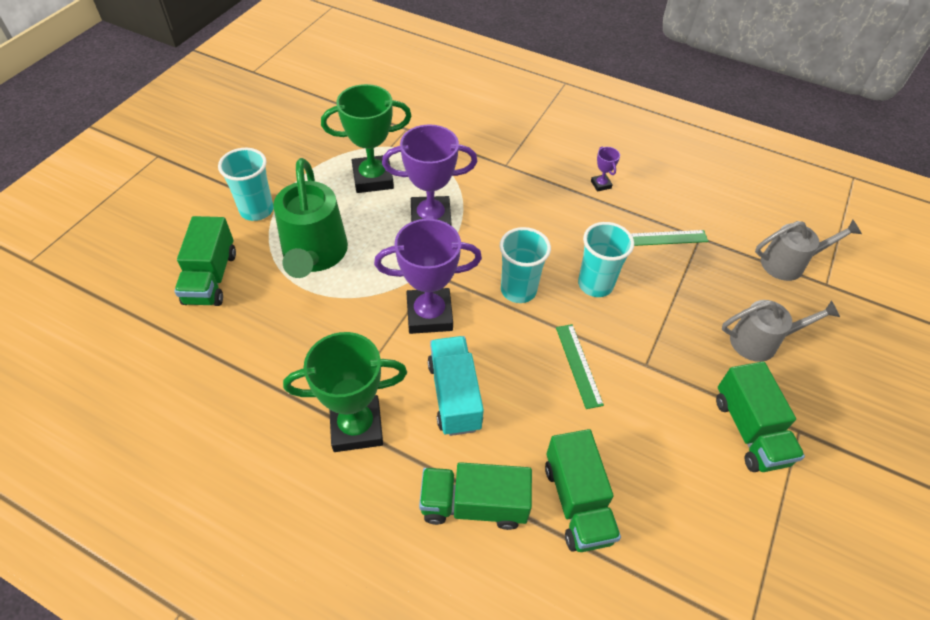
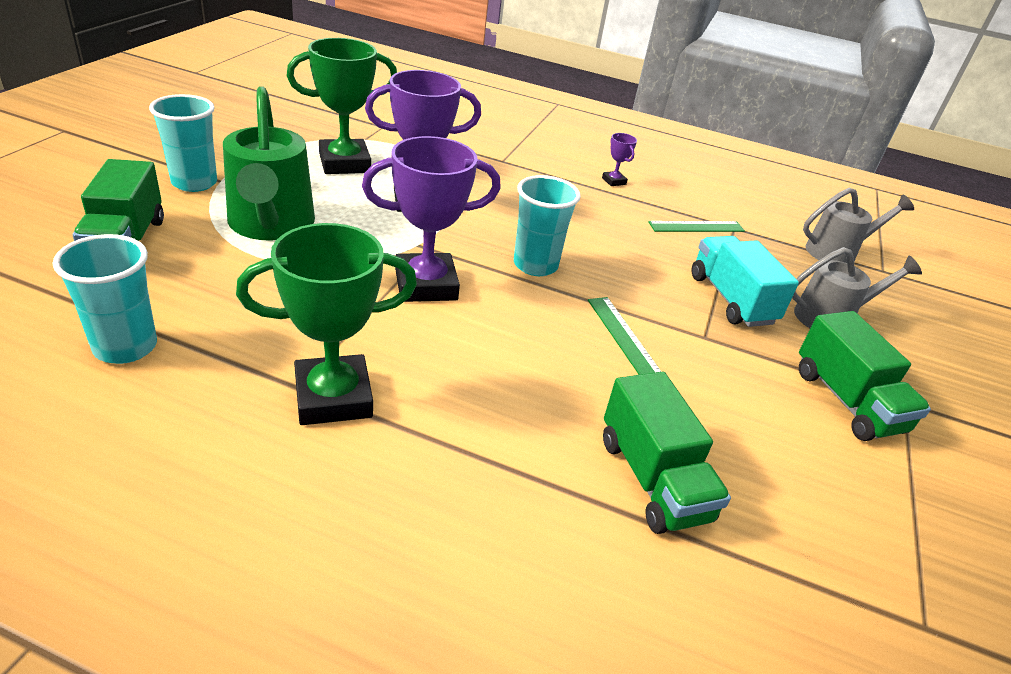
camera: 10 degrees left, 15 degrees down
green truck [419,462,532,530] -> none
turquoise truck [428,336,484,436] -> turquoise truck moved to [692,236,799,327]
turquoise cup [578,222,634,297] -> turquoise cup moved to [53,234,157,364]

